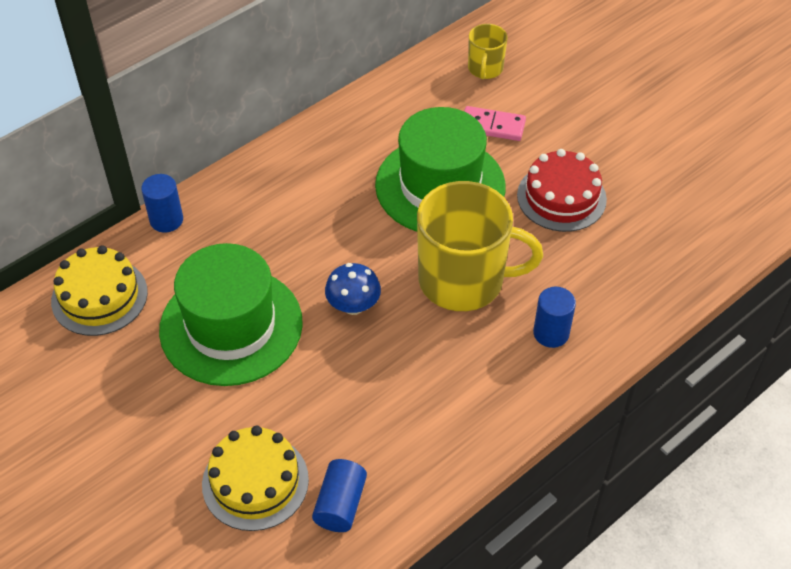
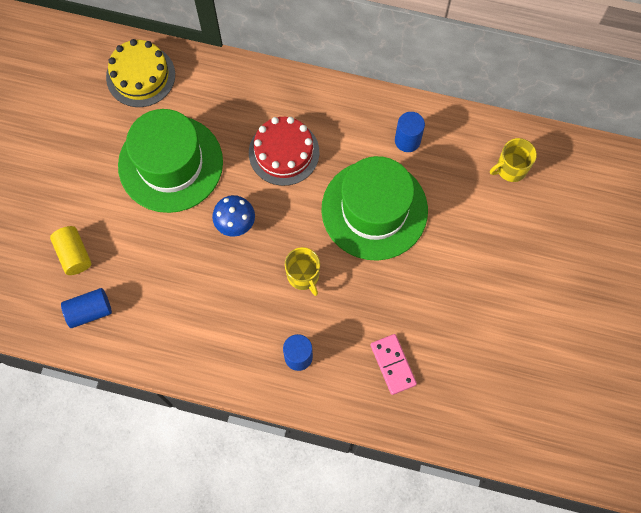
camera: 55 degrees right, 20 degrees up
blue cylinder [141,174,183,233] -> blue cylinder moved to [395,112,425,152]
yellow cake [202,426,309,531] -> yellow cylinder [50,226,91,275]
yellow mug [417,181,543,311] -> yellow mug [285,247,320,296], size x0.49
pink domino [464,106,526,141] -> pink domino moved to [371,334,417,395]
red cake [517,149,607,232] -> red cake moved to [249,117,319,186]

